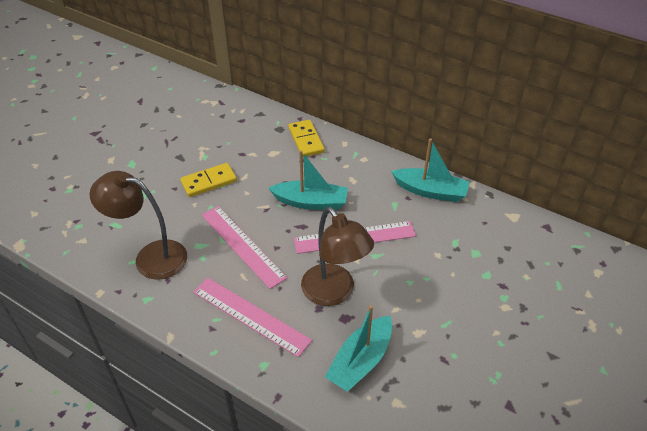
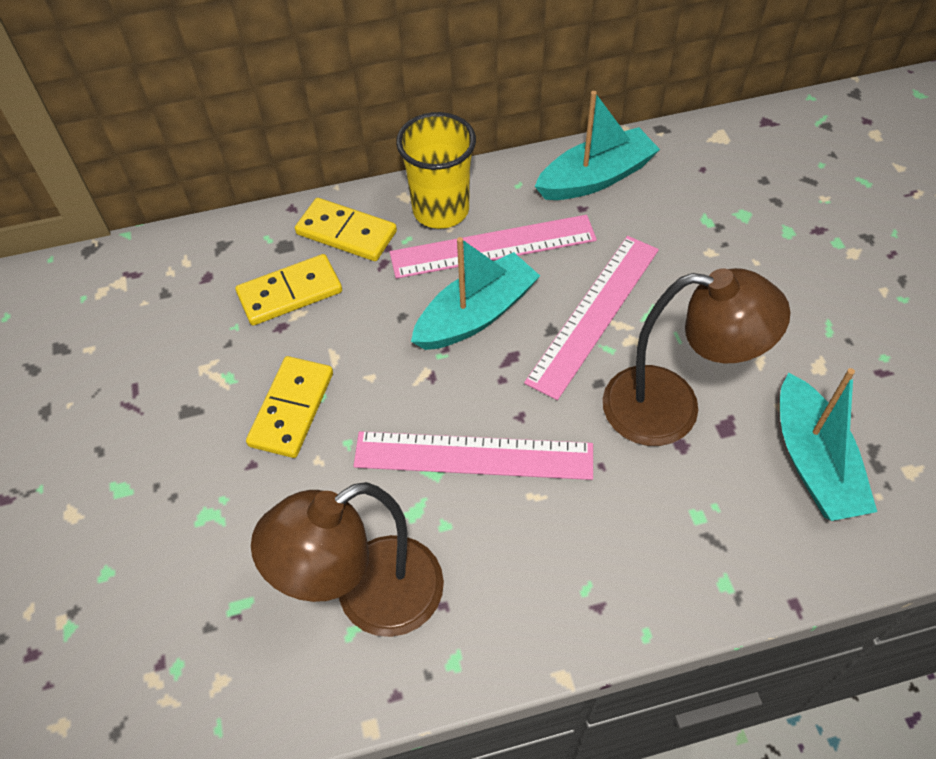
camera: 45 degrees left, 10 degrees up
pink ruler [193,278,312,357] -> pink ruler moved to [390,215,597,279]
none -> yellow domino [235,254,342,326]
none -> yellow cup [396,112,476,229]

